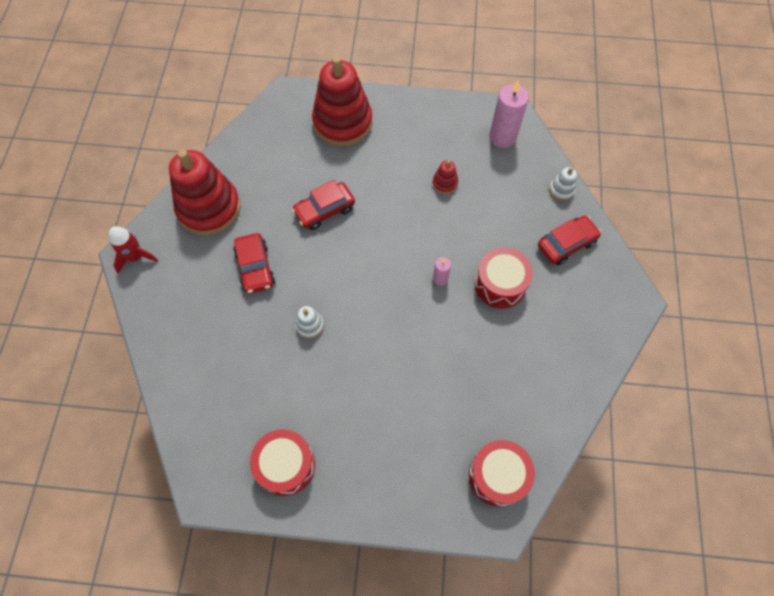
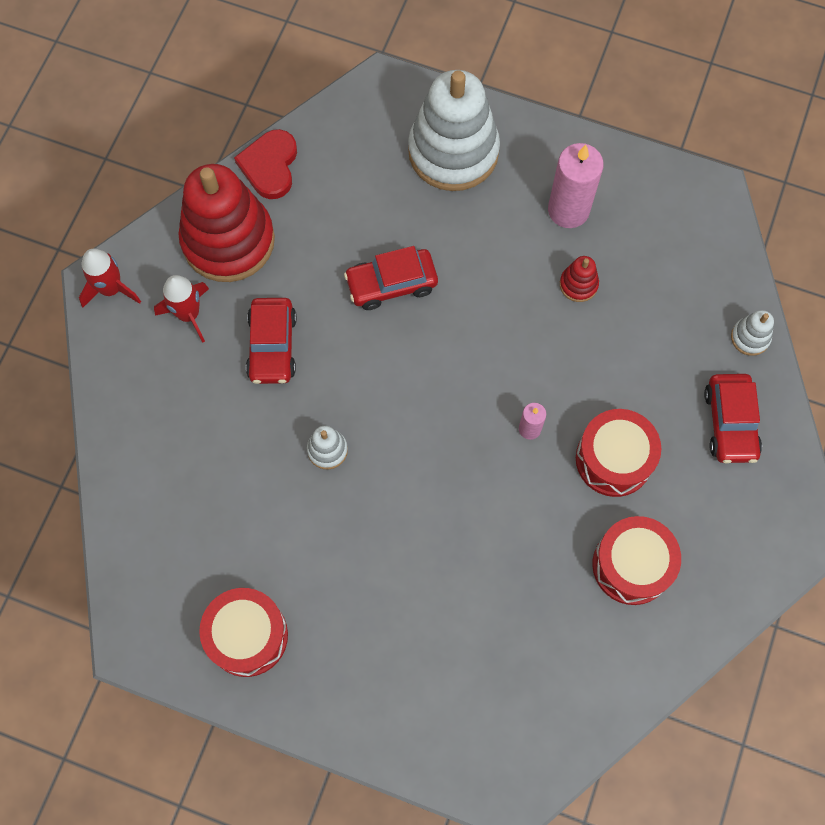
camera: 15 degrees right, 5 degrees up
red stacking toy [312,56,372,147] -> white stacking toy [408,70,500,191]
red drum [469,440,535,507] -> red drum moved to [592,516,681,605]
pink candle [489,80,529,148] -> pink candle moved to [548,143,604,228]
red car [538,215,601,265] -> red car turned 105 degrees clockwise [704,374,762,464]
none -> red rocket [154,275,209,343]
none -> red heart [234,129,297,199]

